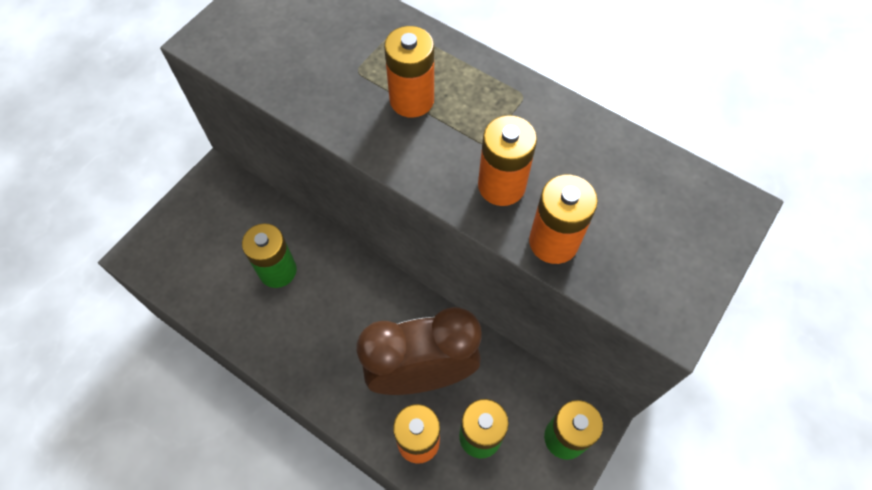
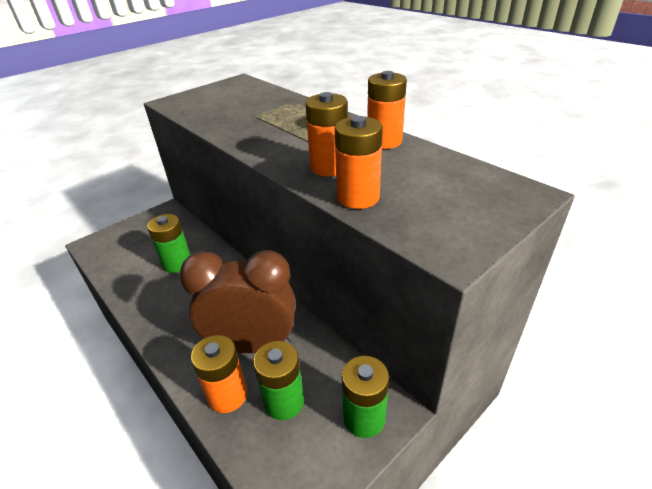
camera: 15 degrees right, 25 degrees down
orange battery [384,26,434,118] -> orange battery moved to [367,71,407,149]

